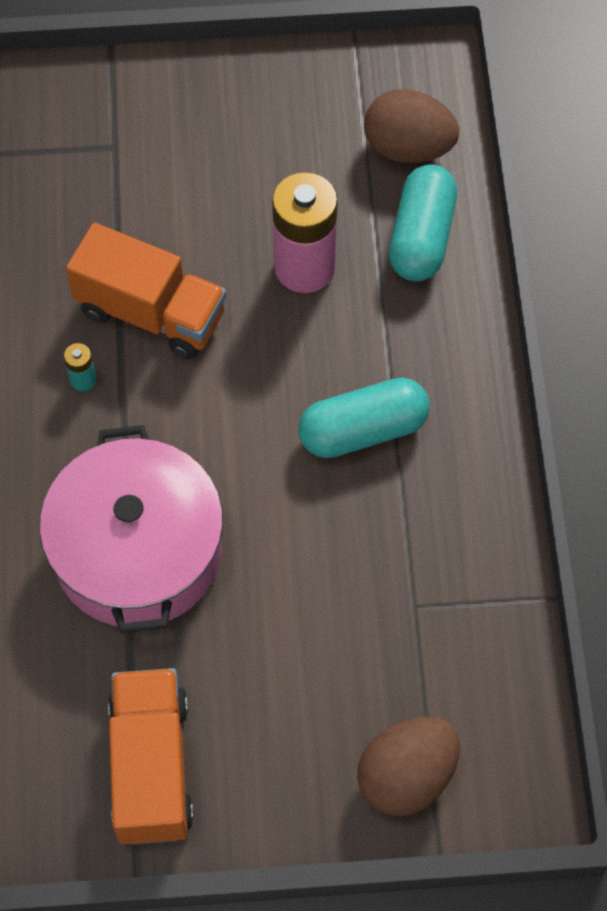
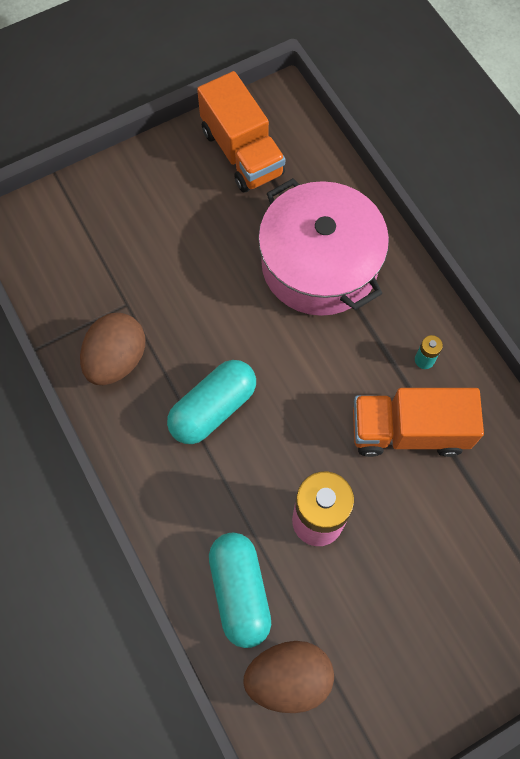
camera: 155 degrees right, 5 degrees up
brown egg [357,717,460,816] -> brown egg moved to [80,312,145,385]

